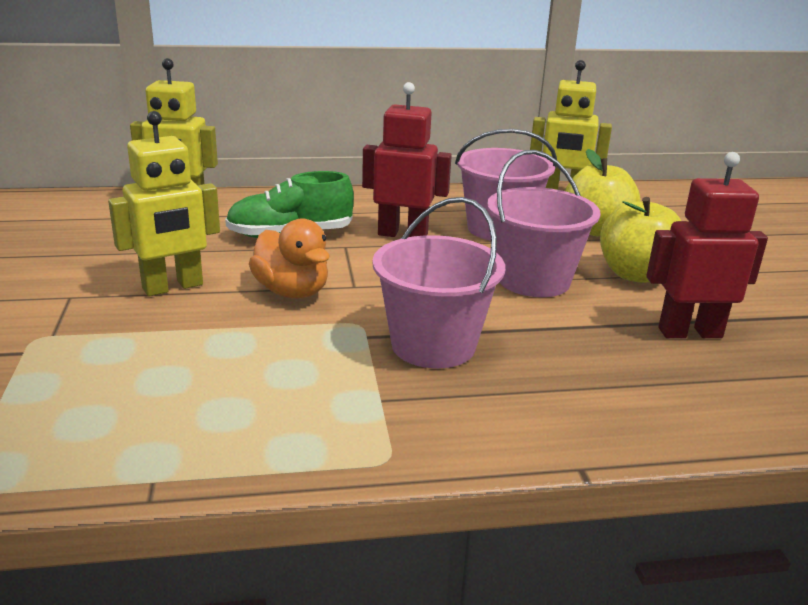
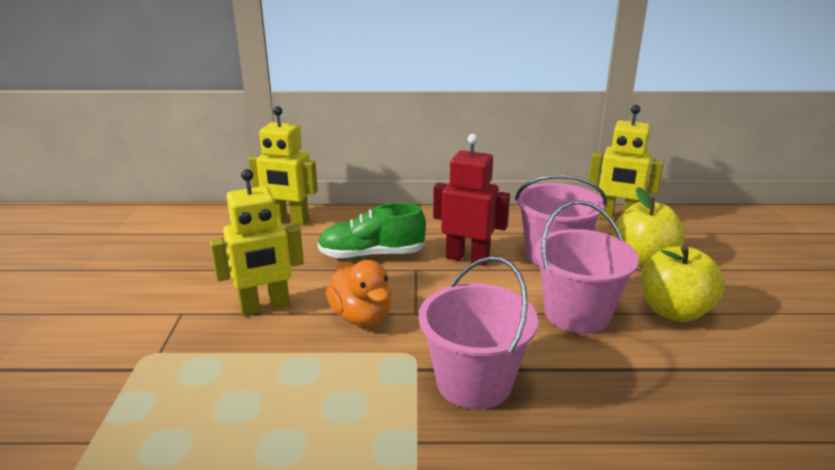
camera: 10 degrees right, 0 degrees up
red robot [646,152,768,338] -> none

